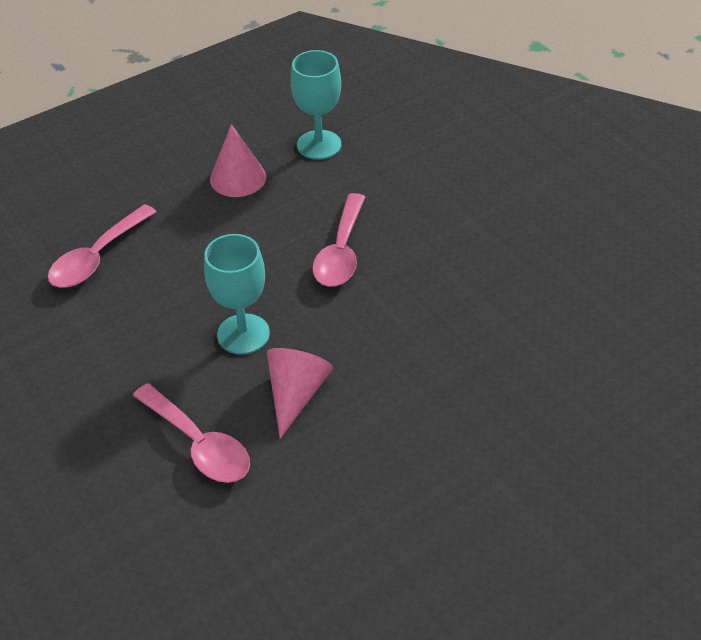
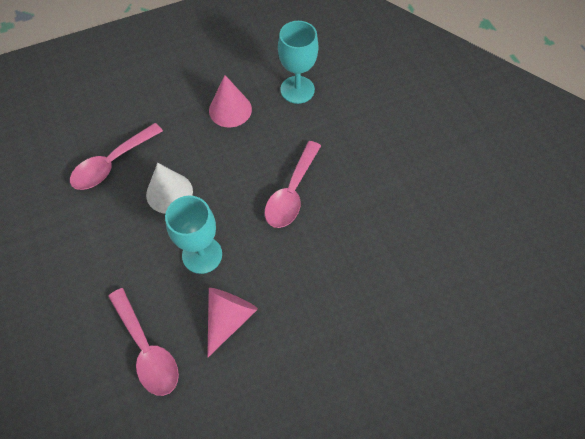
camera: 10 degrees right, 15 degrees up
none -> white cone [146,163,193,214]

